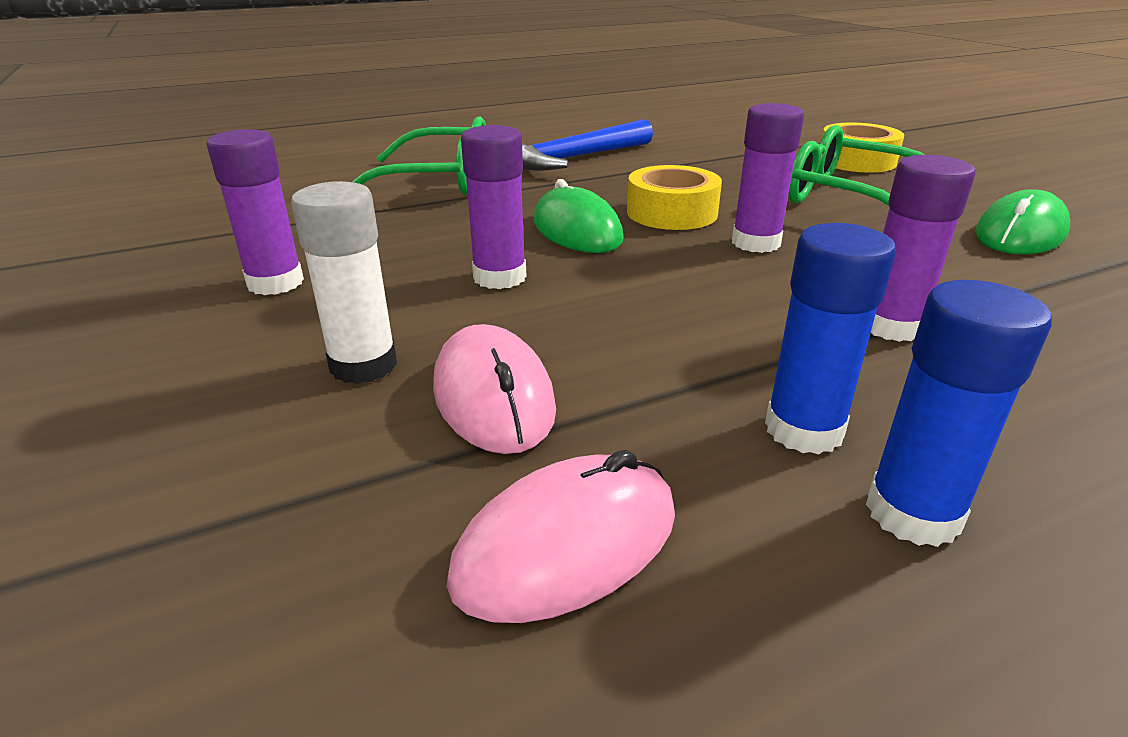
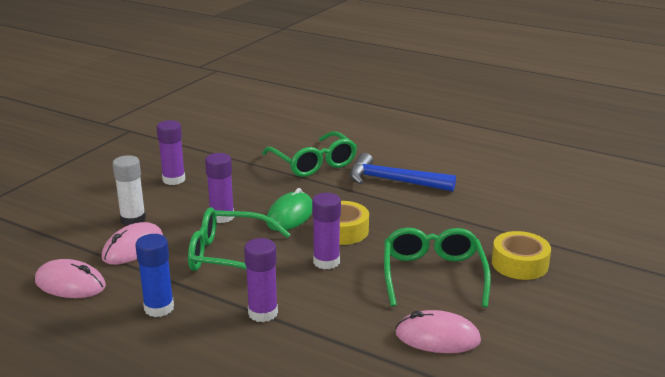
camera: 55 degrees right, 5 degrees down
blue glue stick [866,280,1052,547] -> none
green mouse [975,189,1070,254] -> pink mouse [395,310,481,353]
none -> green glasses [188,207,291,271]

